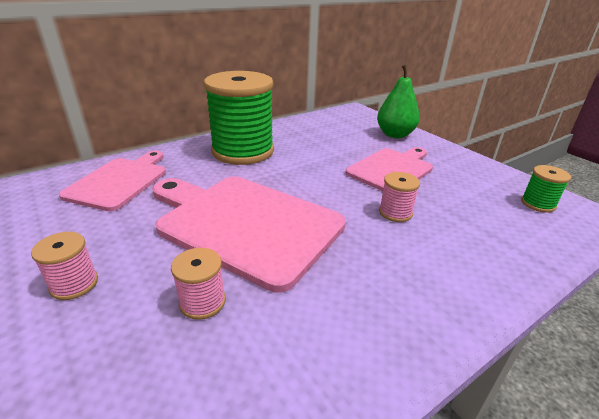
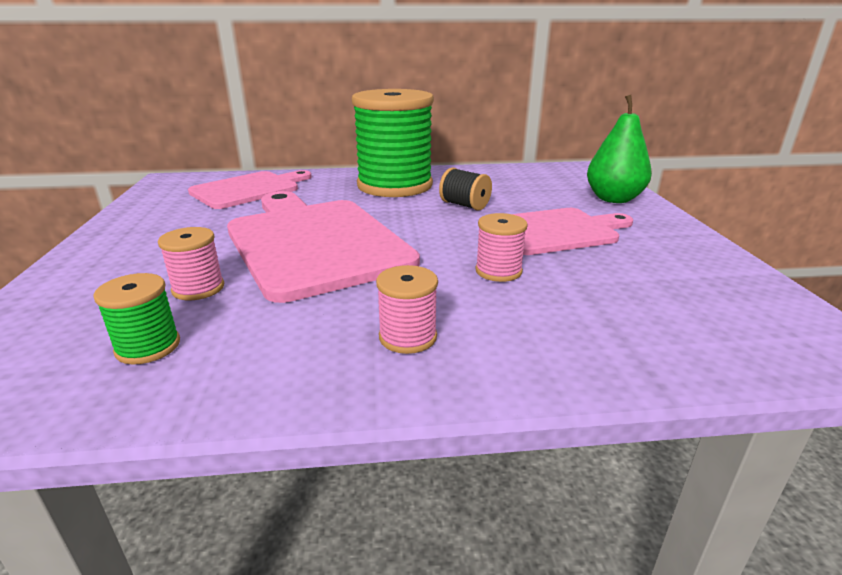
camera: 30 degrees right, 5 degrees down
pink spool [31,232,98,300] -> pink spool moved to [376,265,438,354]
green spool [521,165,571,213] -> green spool moved to [93,273,180,365]
none -> black spool [439,168,492,210]

